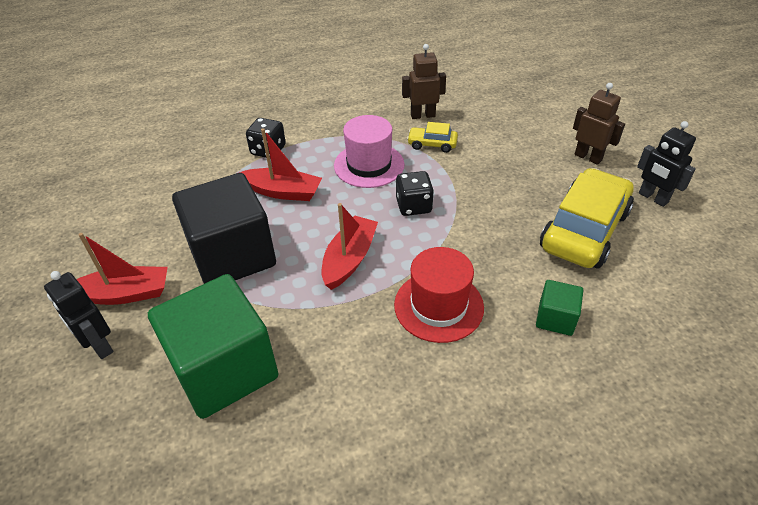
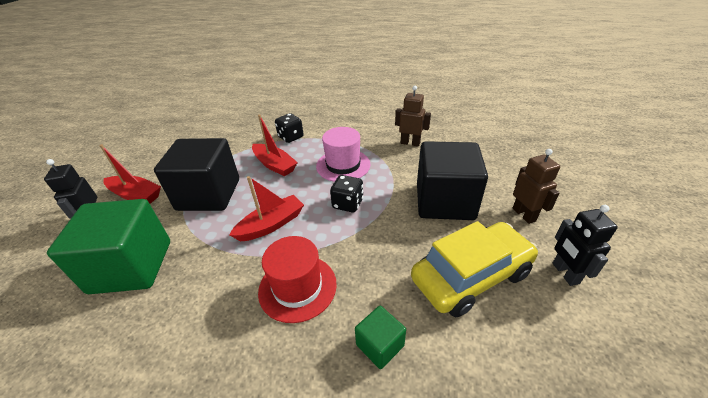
camera: 30 degrees right, 5 degrees down
yellow car [407,122,458,153] -> none
none -> black cube [417,141,488,220]

